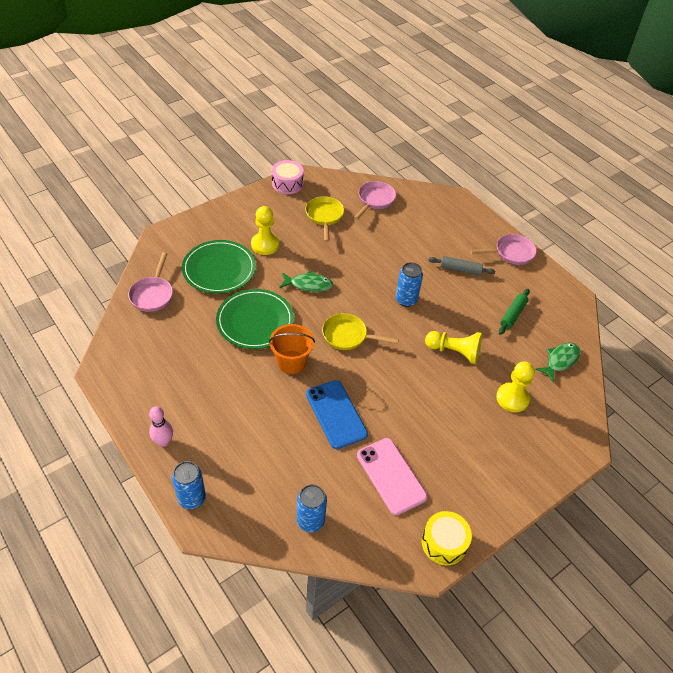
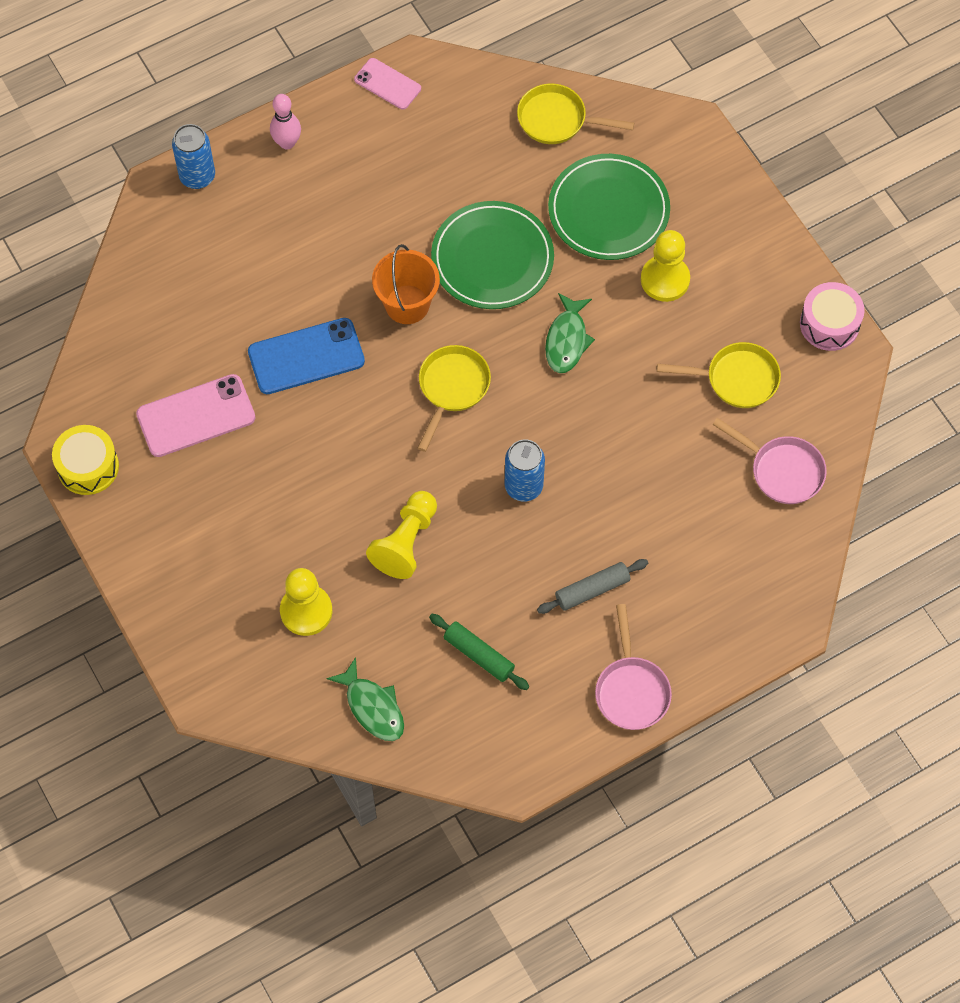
camera: 100 degrees right, 15 degrees up
pink pan [128,253,173,312] -> yellow pan [517,84,634,144]
blue can [297,484,327,532] -> none
grey rolling pin [428,256,495,275] -> grey rolling pin turned 45 degrees clockwise [537,559,648,614]
none -> pink phone [354,58,421,110]

